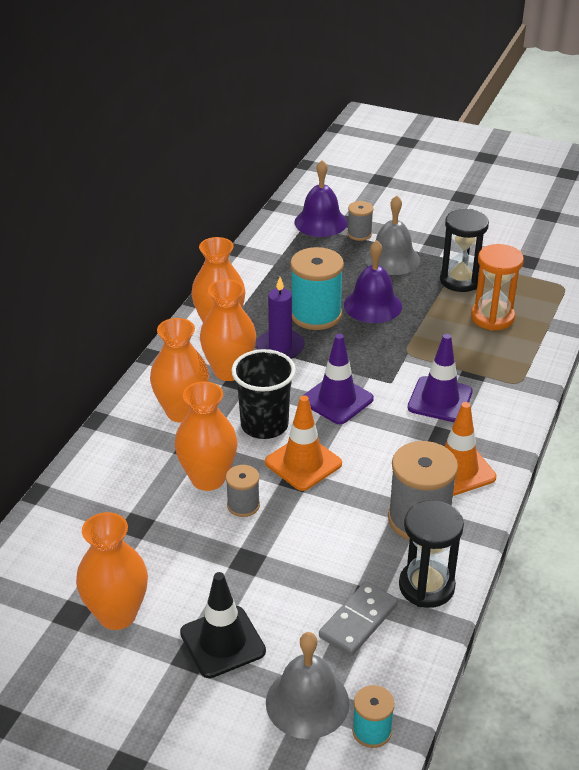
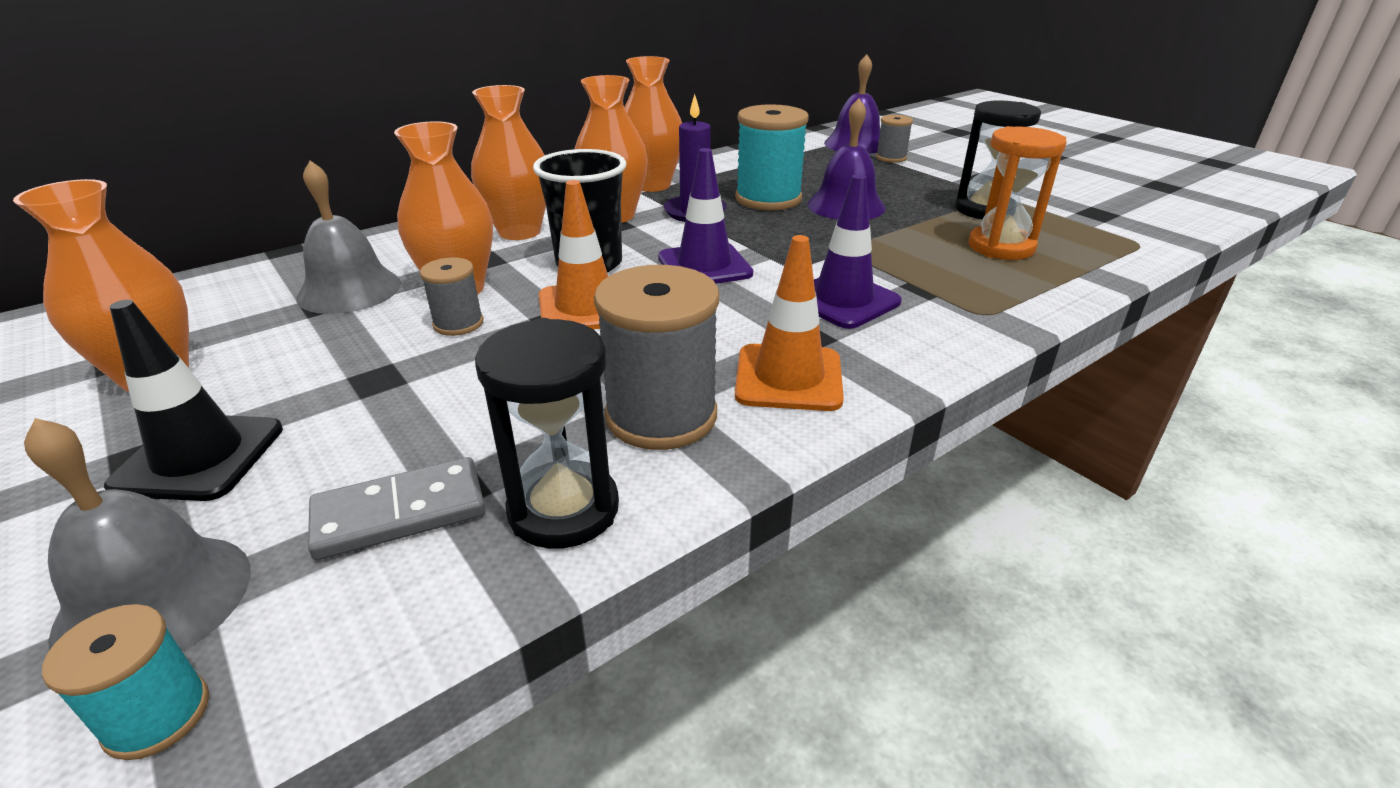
camera: 30 degrees right, 5 degrees down
grey bell [365,195,420,275] -> grey bell moved to [296,161,401,314]

